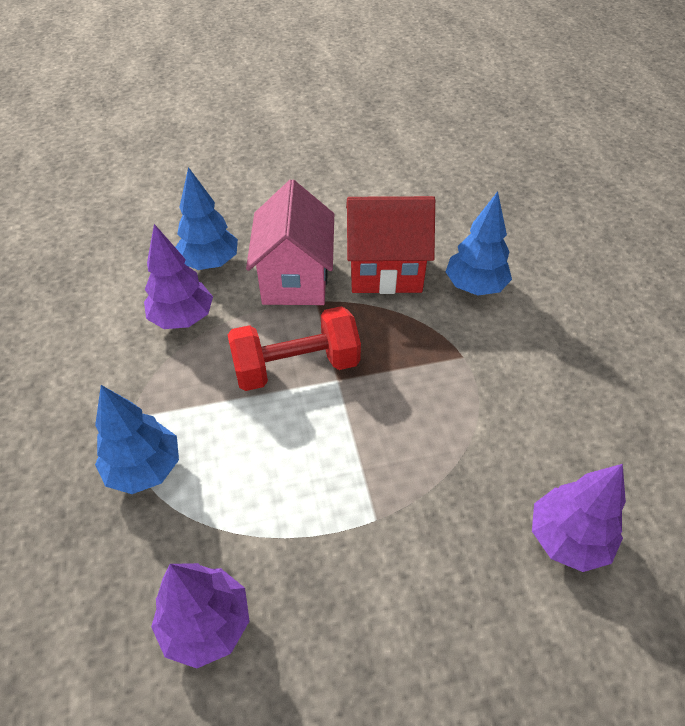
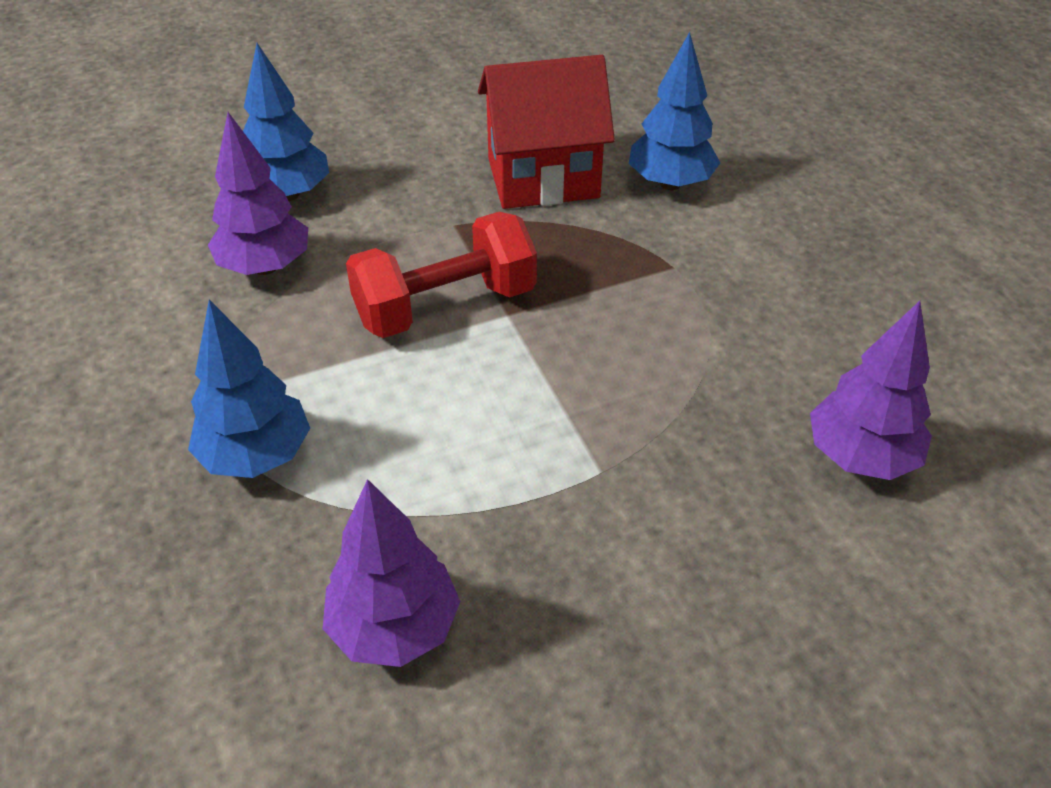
camera: 10 degrees left, 5 degrees down
pink house [246,179,334,305] -> none

